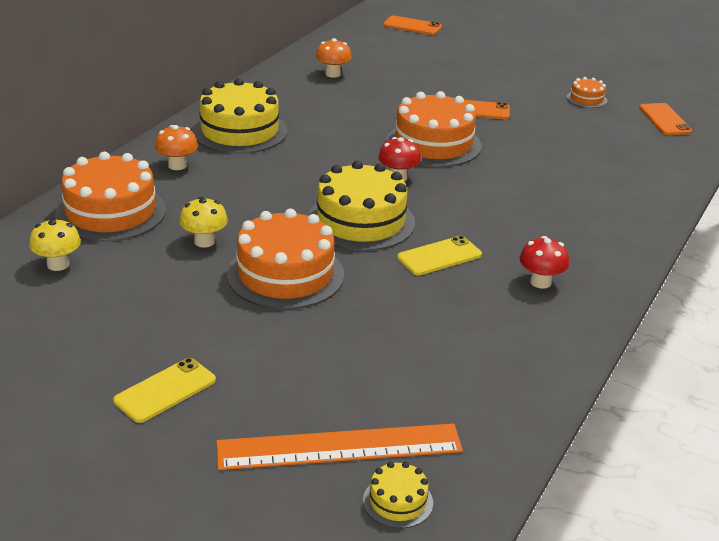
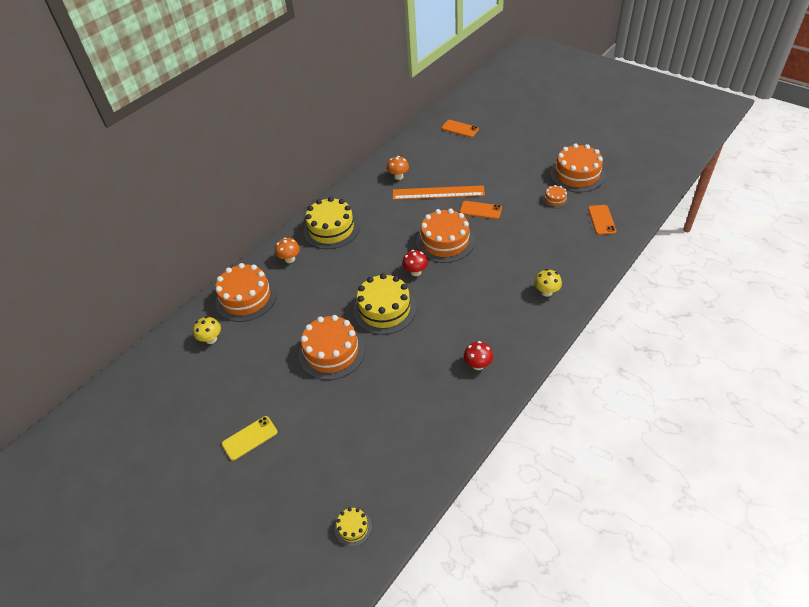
camera: 15 degrees right, 15 degrees up
yellow mushroom [179,197,228,247] -> yellow mushroom moved to [534,269,562,297]
orange ruler [216,423,463,470] -> orange ruler moved to [393,185,485,200]
yellow phone [397,236,482,276] -> none
none -> orange cake [550,143,605,192]

